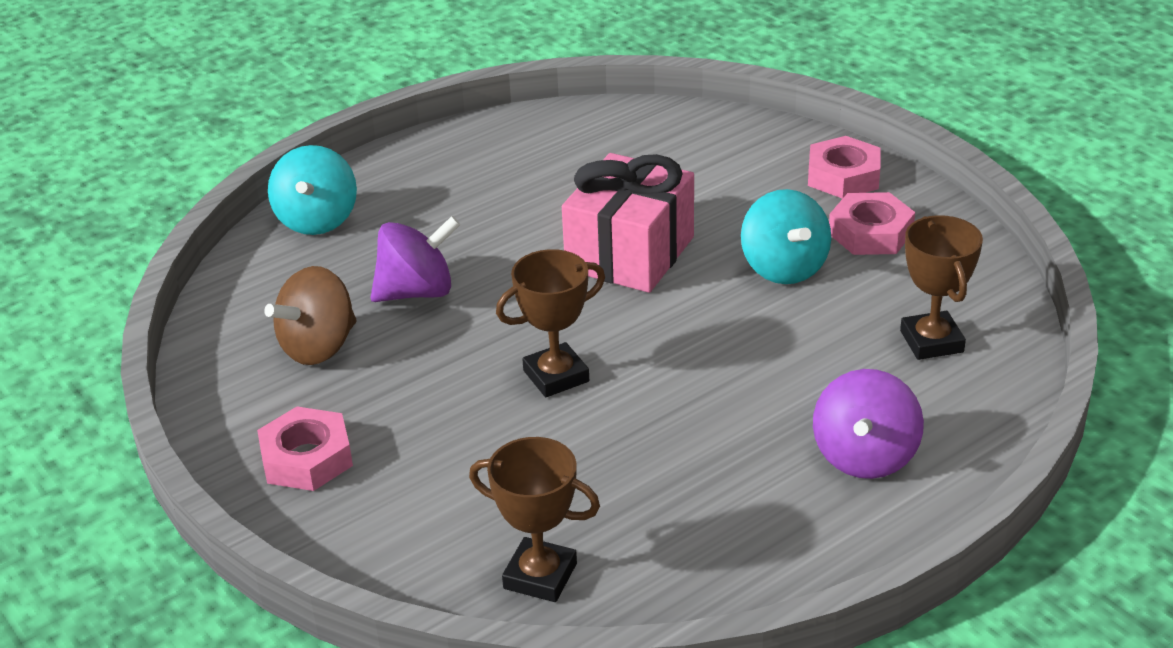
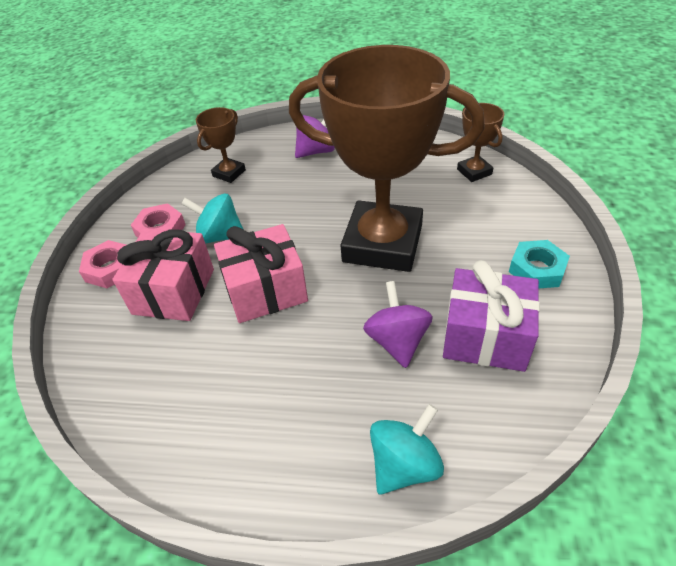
camera: 135 degrees left, 10 degrees up
pink nut [257,407,353,491] -> turquoise nut [509,240,570,288]
brown spinning top [264,266,357,365] -> purple gift [443,260,540,372]
purple spinning top [371,216,460,302] -> purple spinning top turned 60 degrees clockwise [363,281,433,368]
brown trophy [496,249,605,397] -> brown trophy [289,45,485,272], size x2.41
turquoise spinning top [741,189,831,284] -> turquoise spinning top turned 105 degrees counterclockwise [181,194,244,244]
none -> pink gift [112,229,214,321]

